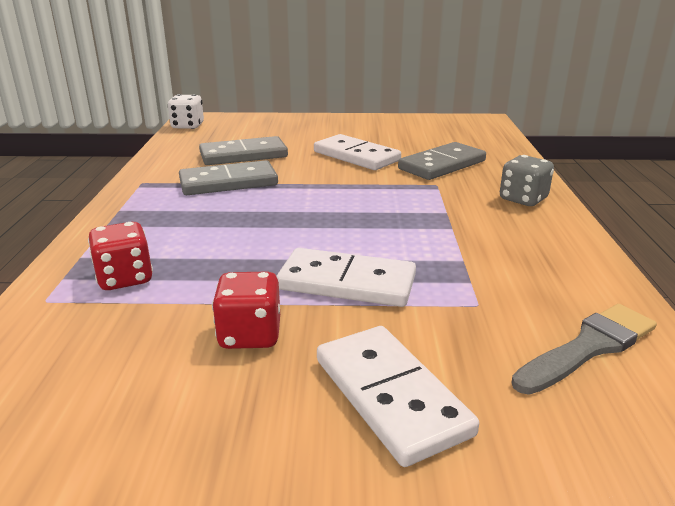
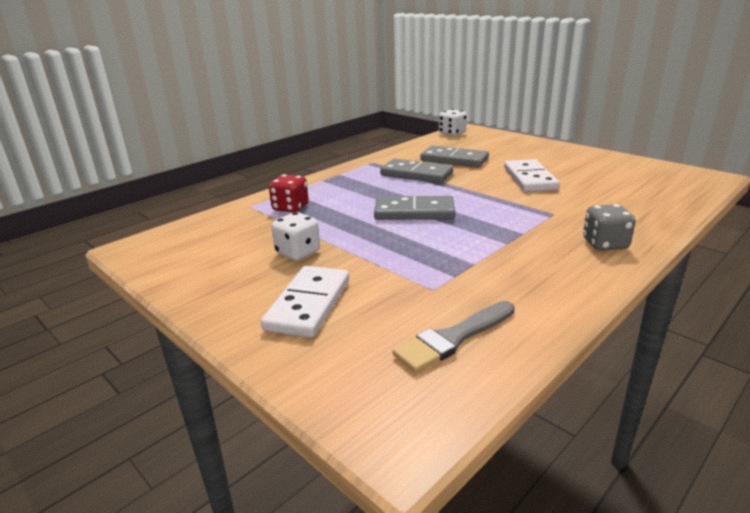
camera: 45 degrees right, 0 degrees up
red dice [212,271,280,349] -> white dice [271,212,320,260]
white domino [276,248,416,307] -> none
grey domino [398,142,486,180] -> grey domino moved to [374,196,455,220]
grey brush [511,304,657,395] -> grey brush turned 135 degrees clockwise [393,301,515,373]

